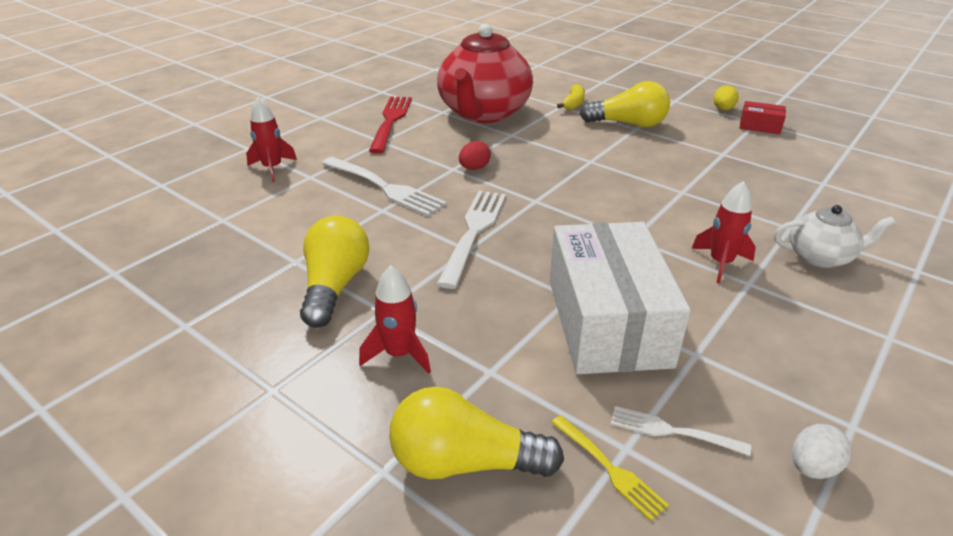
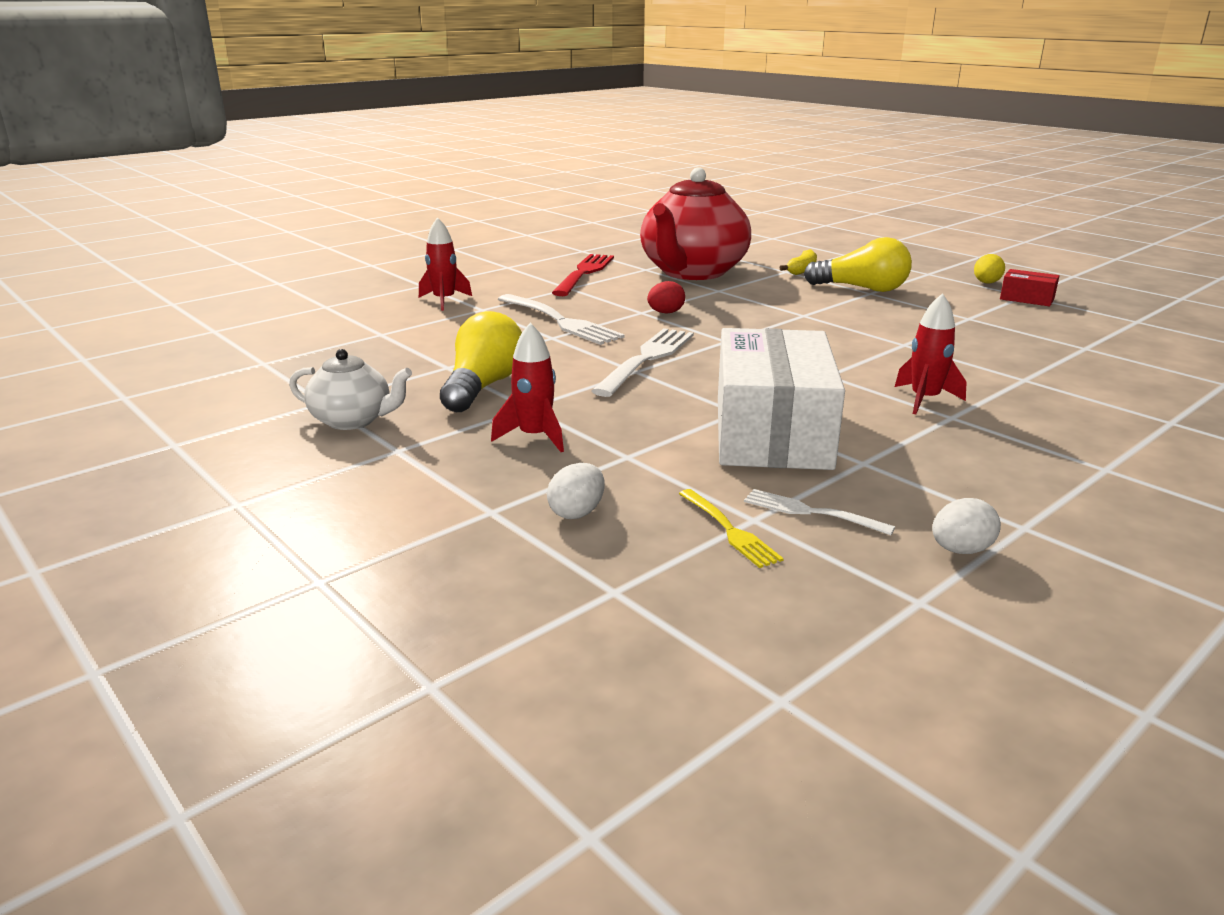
camera: 10 degrees right, 10 degrees down
yellow light bulb [389,387,564,479] -> white egg [547,463,605,519]
white teapot [774,205,895,268] -> white teapot moved to [289,349,412,430]

